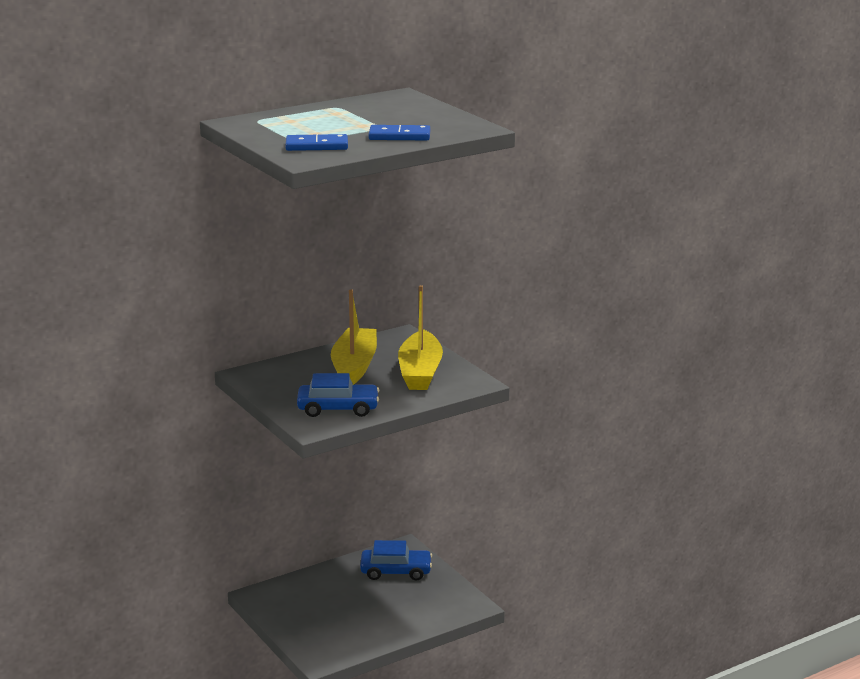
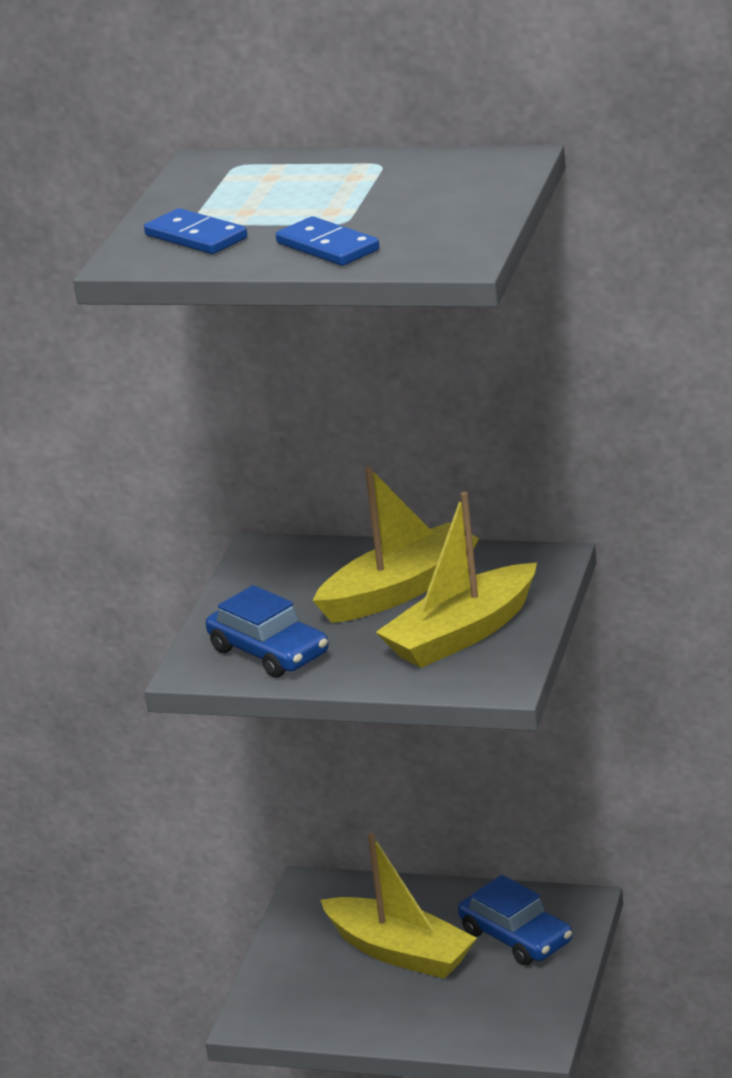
camera: 50 degrees right, 5 degrees up
none -> yellow boat [320,833,477,979]

